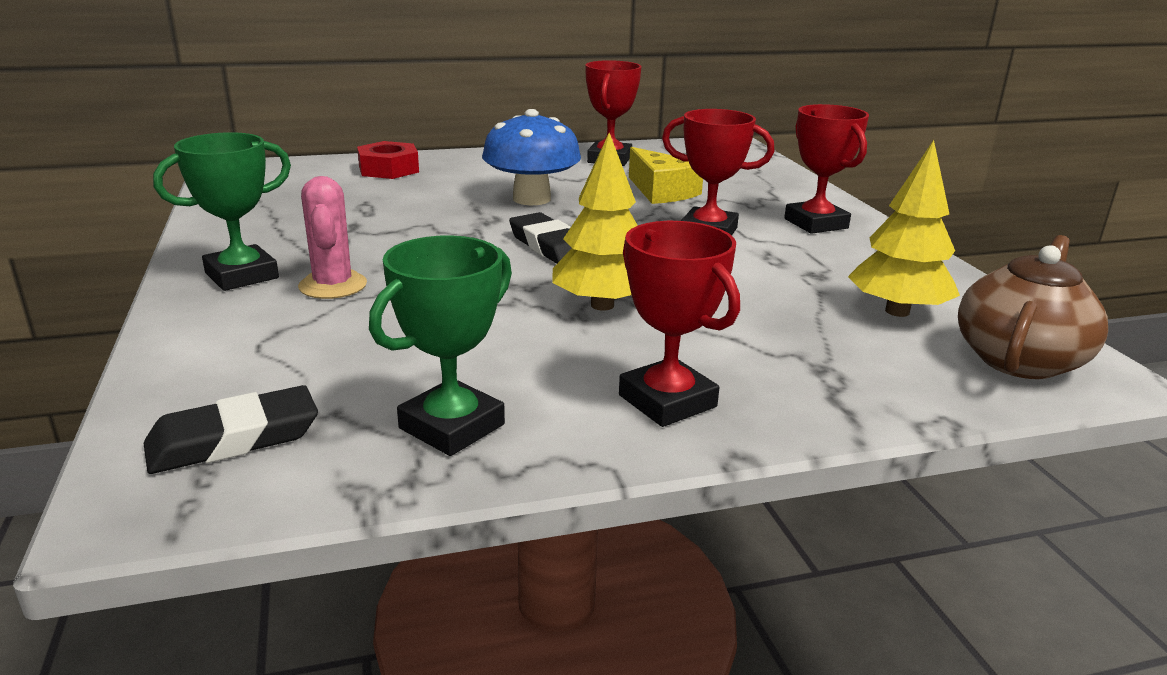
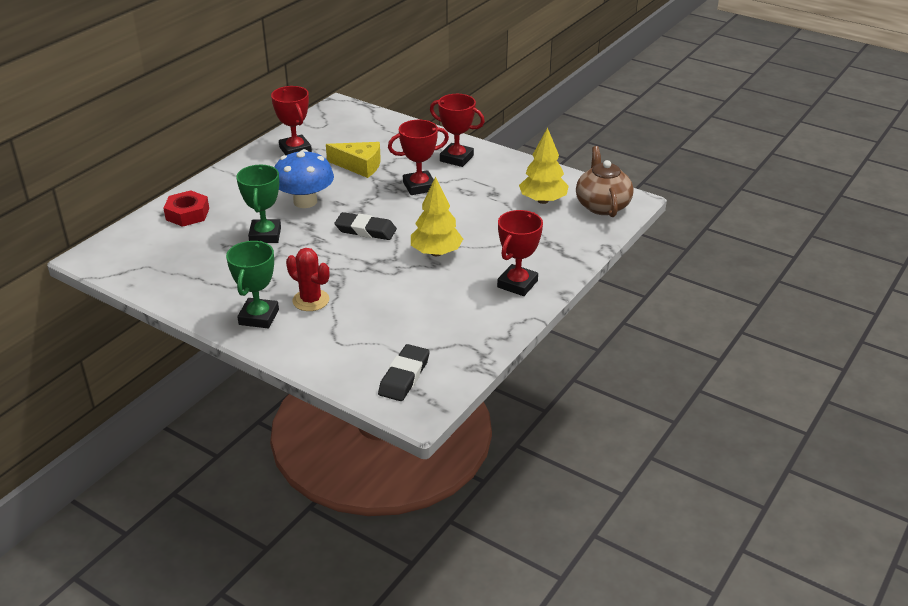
camera: 40 degrees left, 10 degrees up
pink cactus [298,176,367,299] -> red cactus [286,248,329,311]
green trophy [369,235,512,456] -> green trophy moved to [236,165,281,243]
red trophy [619,221,740,427] -> red trophy turned 75 degrees counterclockwise [497,210,543,296]

